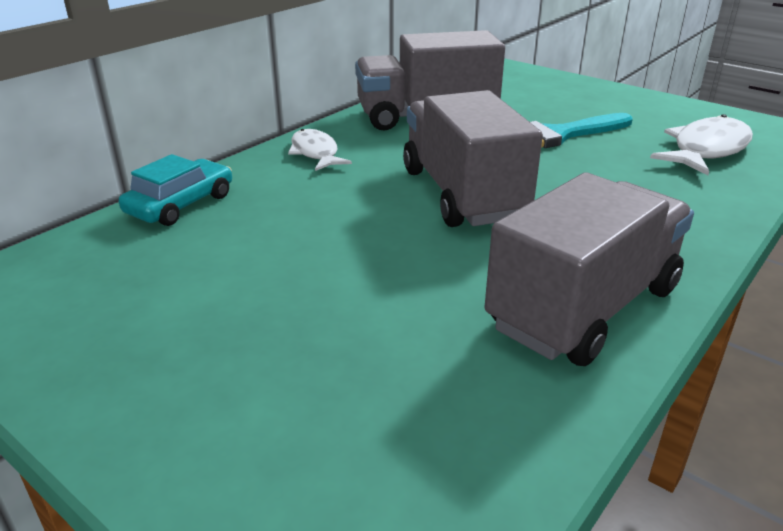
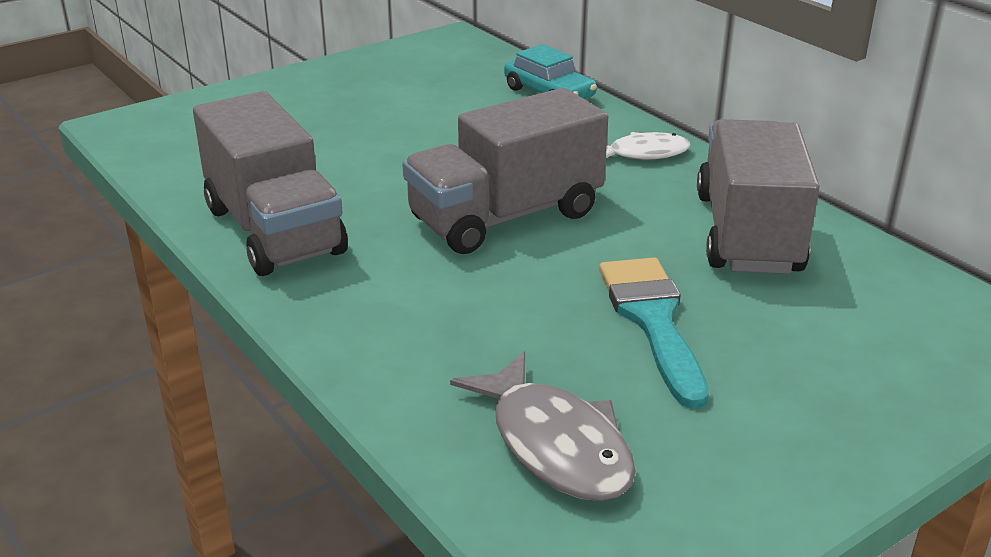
camera: 105 degrees right, 0 degrees up
grey truck [403,90,543,227] -> grey truck turned 150 degrees clockwise [402,88,608,254]
white fish [650,114,753,175] -> grey fish [450,351,636,501]

